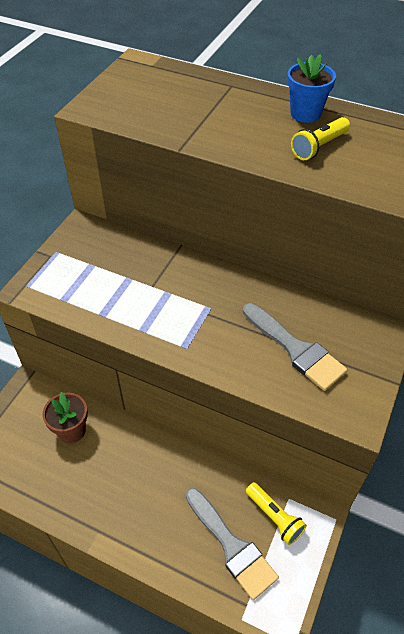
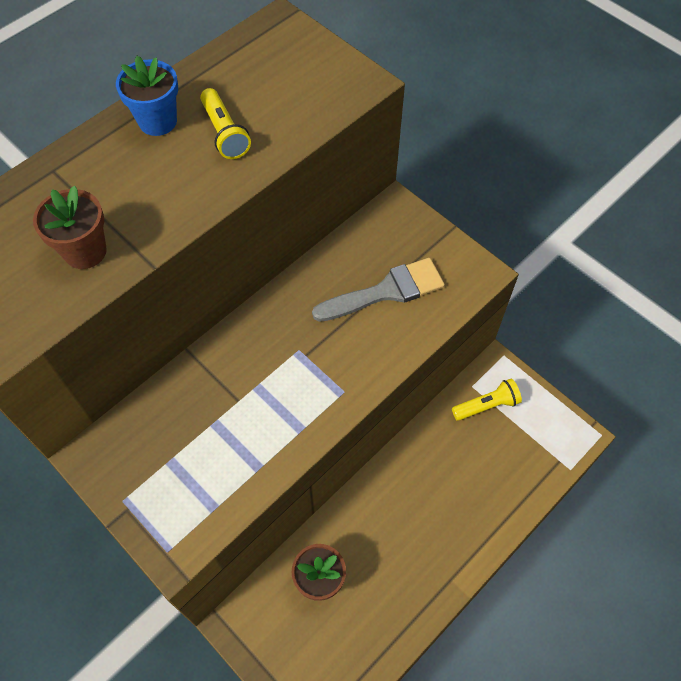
camera: 70 degrees left, 10 degrees up
grey brush [186,488,279,600] -> none
none -> brown flower pot [33,186,107,269]

